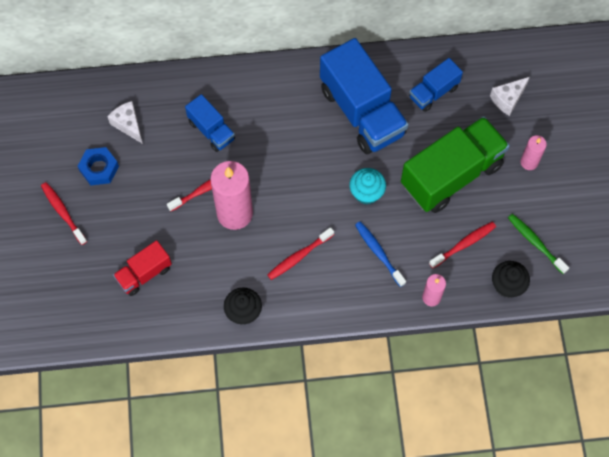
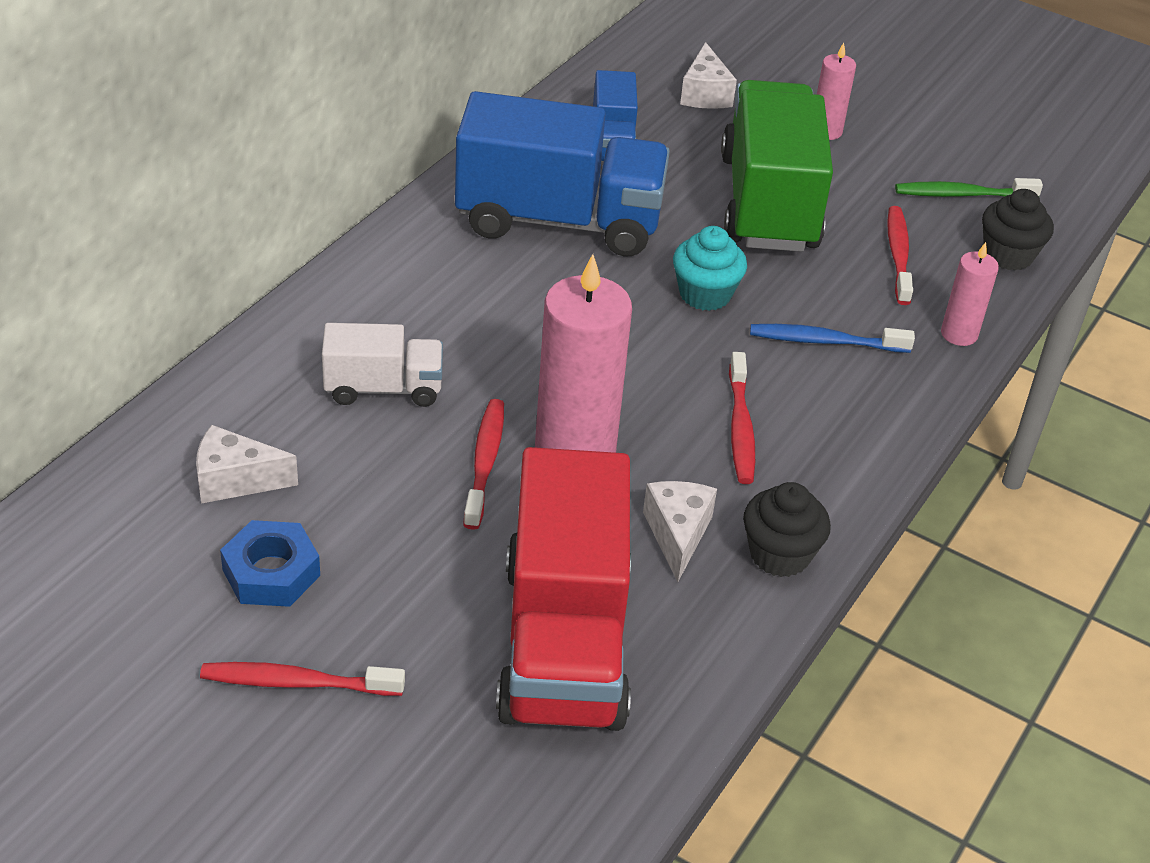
camera: 55 degrees left, 25 degrees down
red truck [113,240,172,296] -> red truck [496,447,631,731], size x1.95
blue truck [185,94,235,152] -> white truck [322,323,443,407]
none -> white cheese [643,481,717,582]

